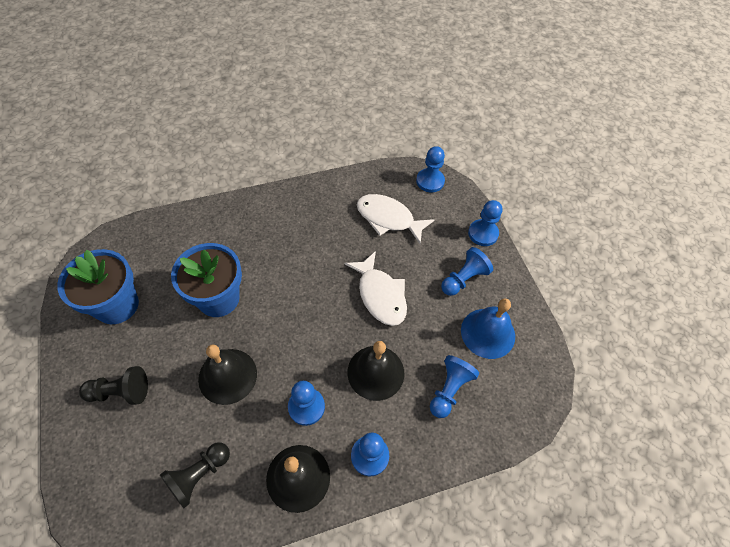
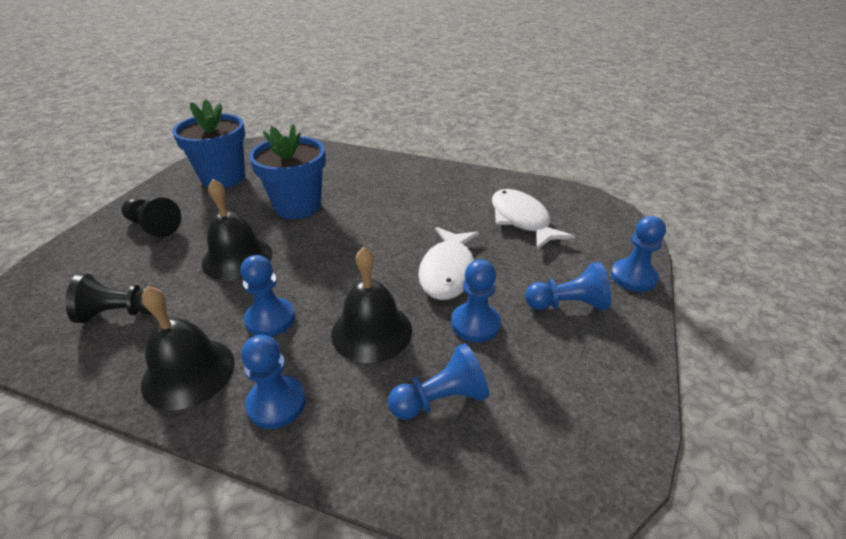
camera: 40 degrees right, 20 degrees down
blue pawn [416,146,445,193] -> blue pawn moved to [451,259,501,342]
blue bell [461,298,515,359] -> none

